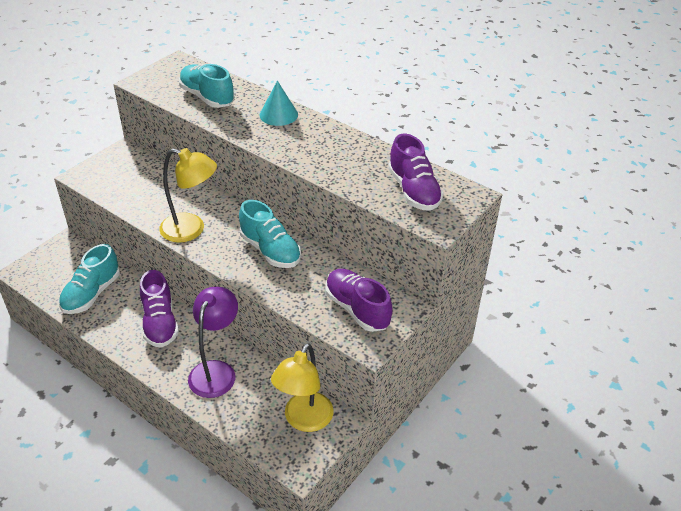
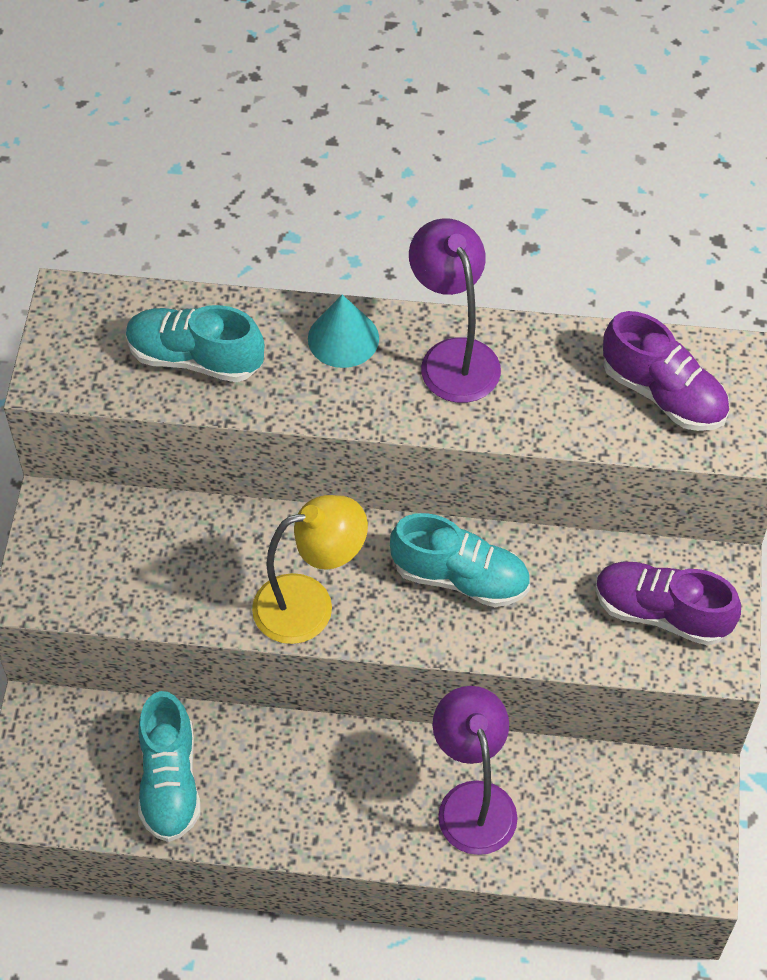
camera: 30 degrees left, 15 degrees up
purple shoe [140,270,179,348] -> none
yellow lamp [271,343,334,432] -> none
none -> purple lamp [409,218,501,403]

